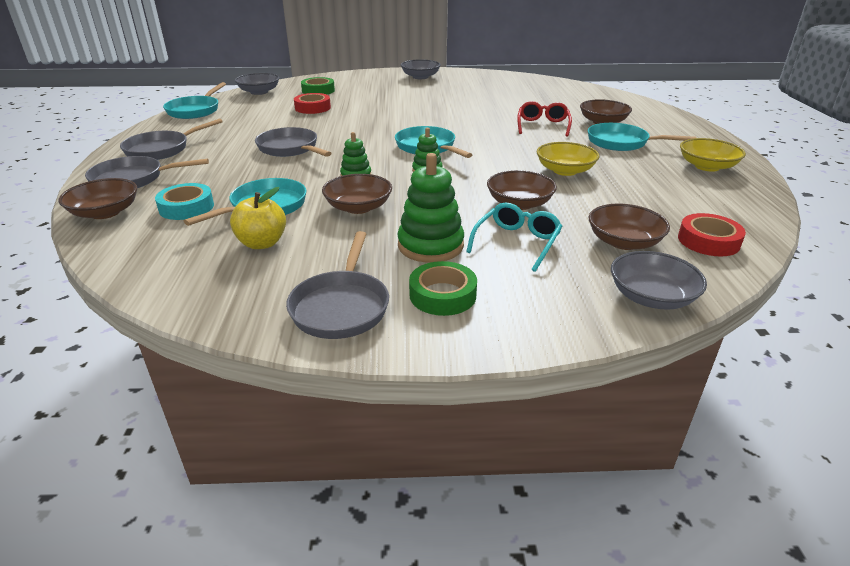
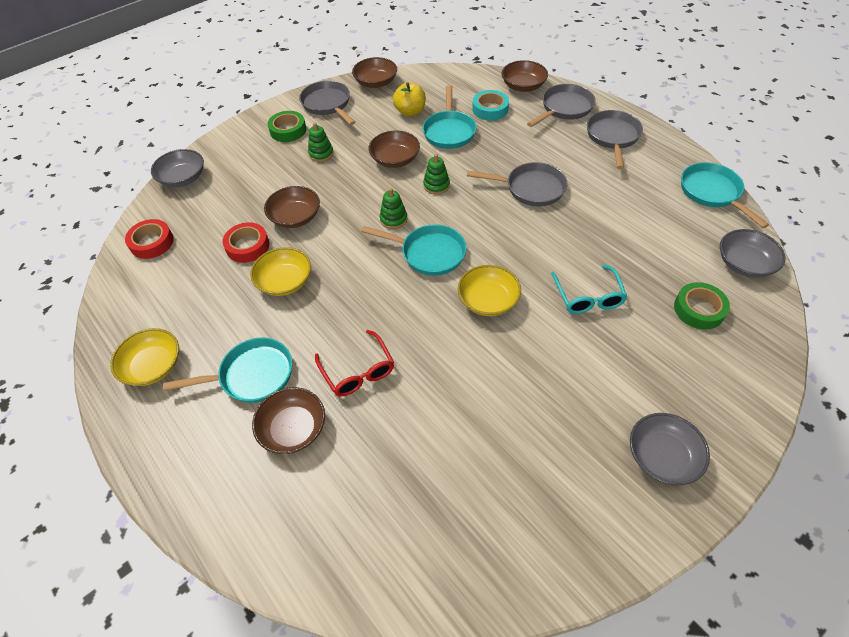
camera: 145 degrees right, 20 degrees up
red tape [294,93,331,114] -> red tape moved to [223,222,269,263]
green stacking toy [397,153,464,263] -> green stacking toy [308,123,334,162], size x0.58
turquoise glasses [466,202,562,272] -> turquoise glasses moved to [551,265,627,314]
brown bowl [589,204,670,250] -> brown bowl moved to [352,57,397,88]
none -> yellow bowl [458,265,521,316]

